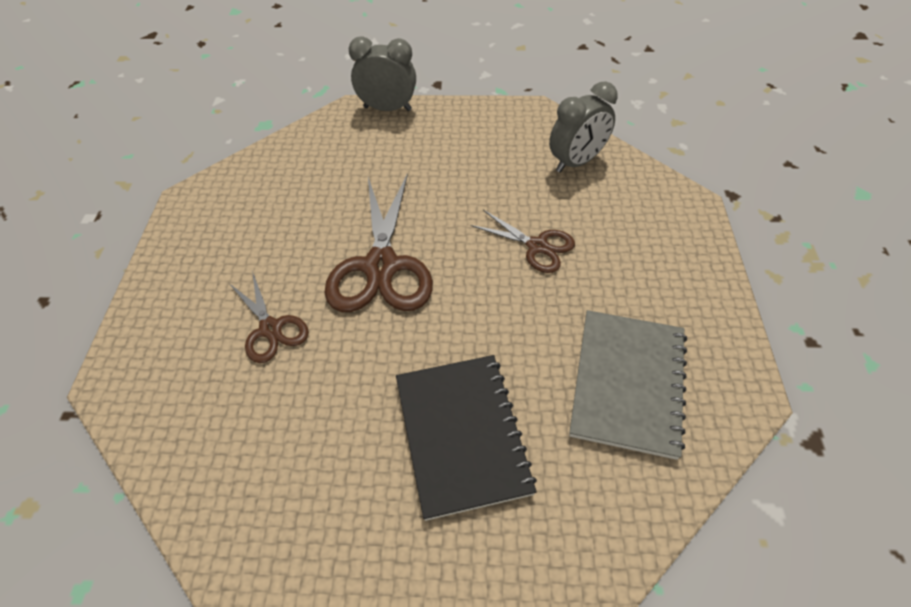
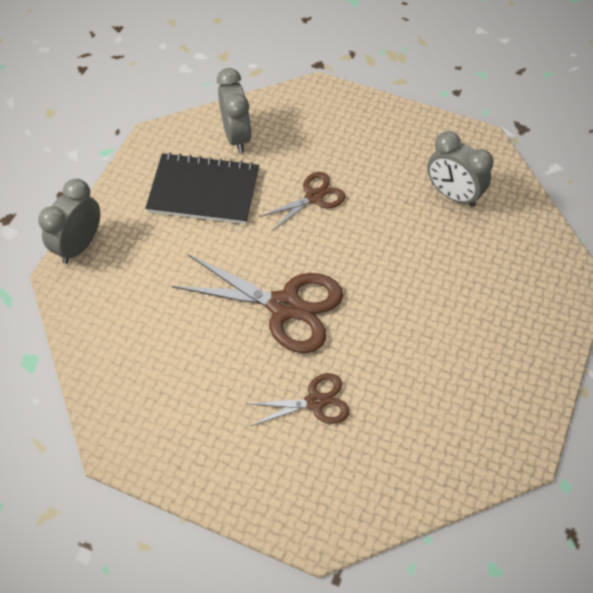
camera: 70 degrees left, 5 degrees up
black notebook [396,355,537,521] -> black notebook moved to [145,152,259,224]
grey notebook [569,310,687,460] -> grey clock [427,131,494,207]

